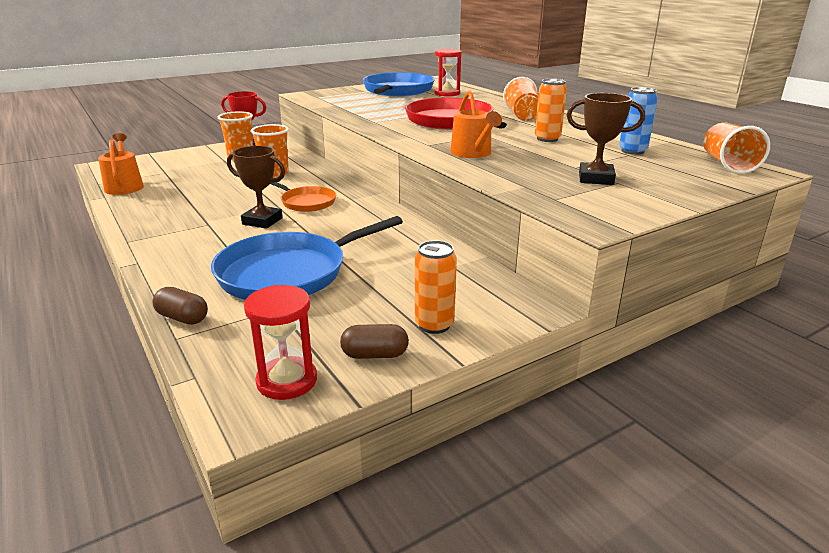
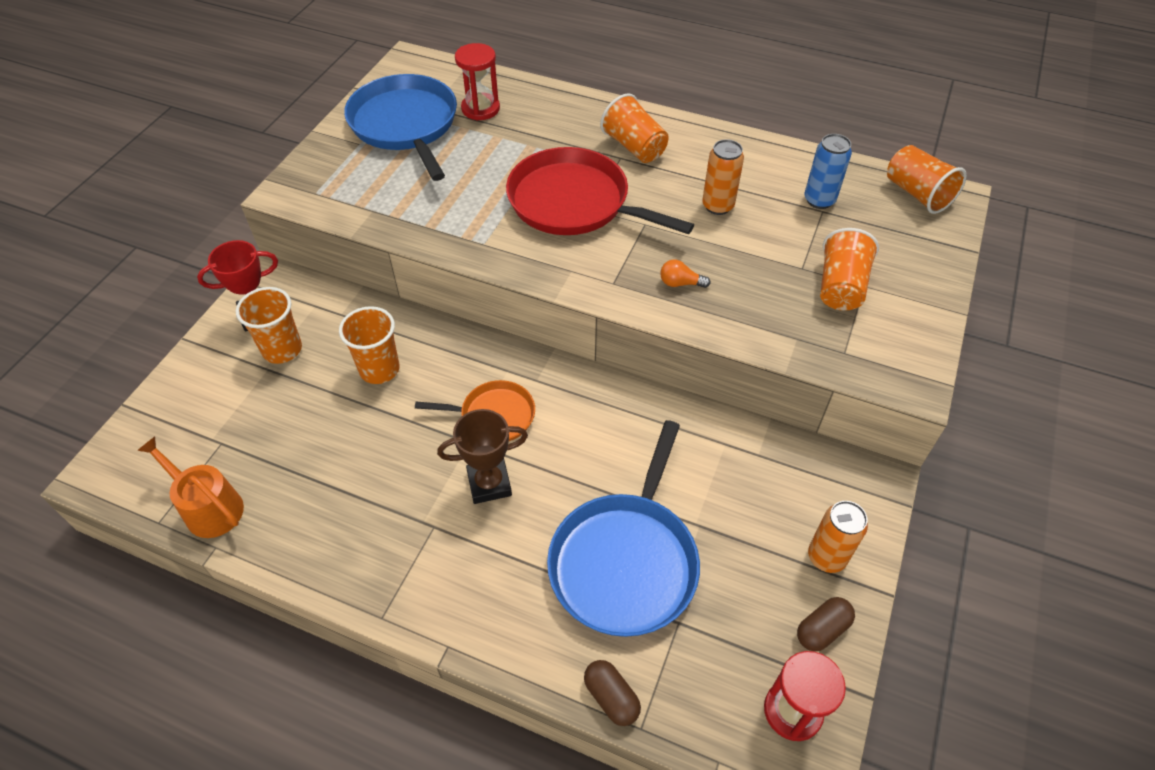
camera: 35 degrees left, 25 degrees up
brown capsule [152,287,208,325] -> brown capsule turned 60 degrees clockwise [584,660,641,726]
orange watering can [450,91,502,158] -> orange light bulb [660,260,711,288]
brown trophy [567,93,645,185] -> orange cup [820,228,879,311]

